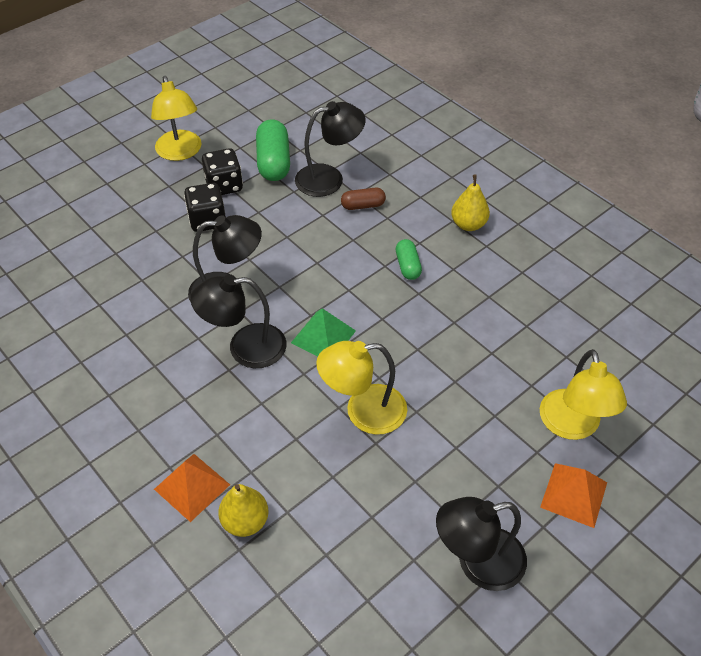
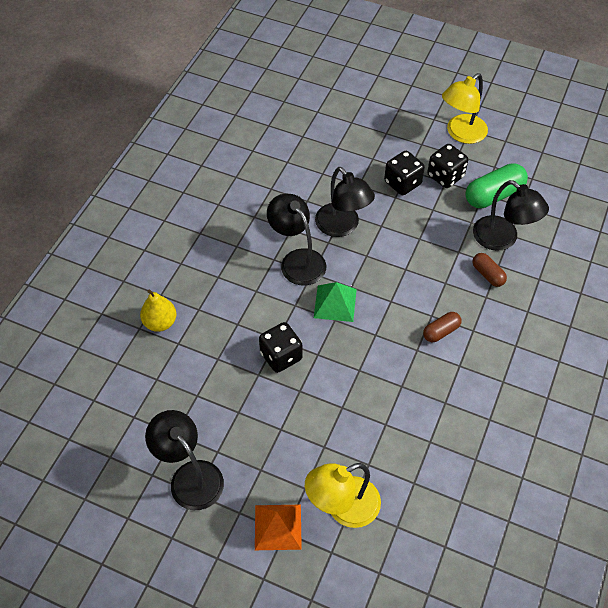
camera: 65 degrees right, 5 degrees up
orange pyramid [154,454,230,522] -> none
yellow lamp [316,341,407,435] -> black dice [259,322,303,373]
green capsule [396,239,422,280] -> brown capsule [423,312,462,342]
yellow pear [451,174,490,231] -> none

